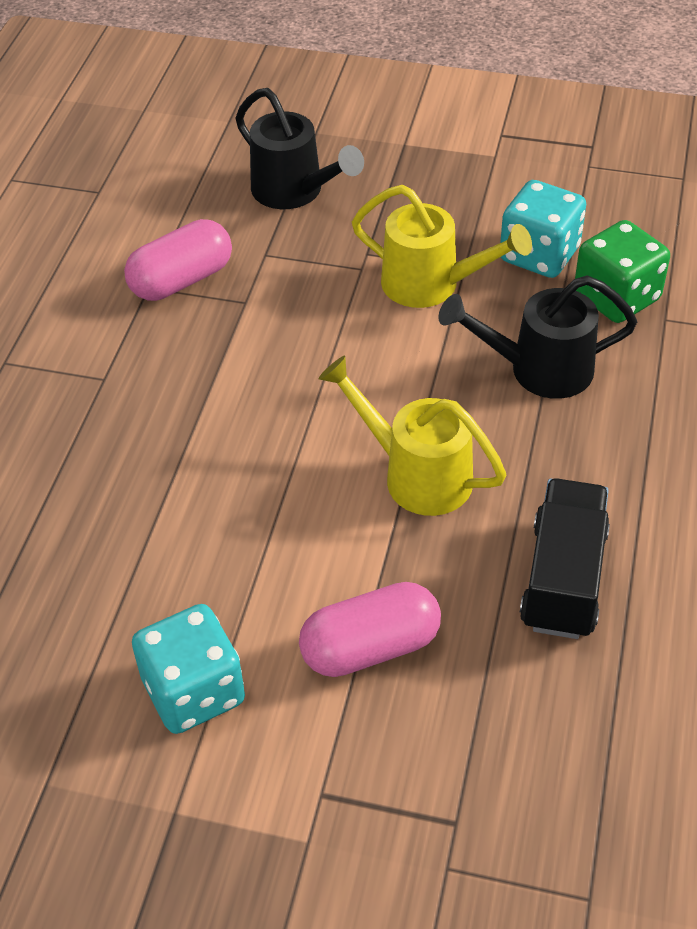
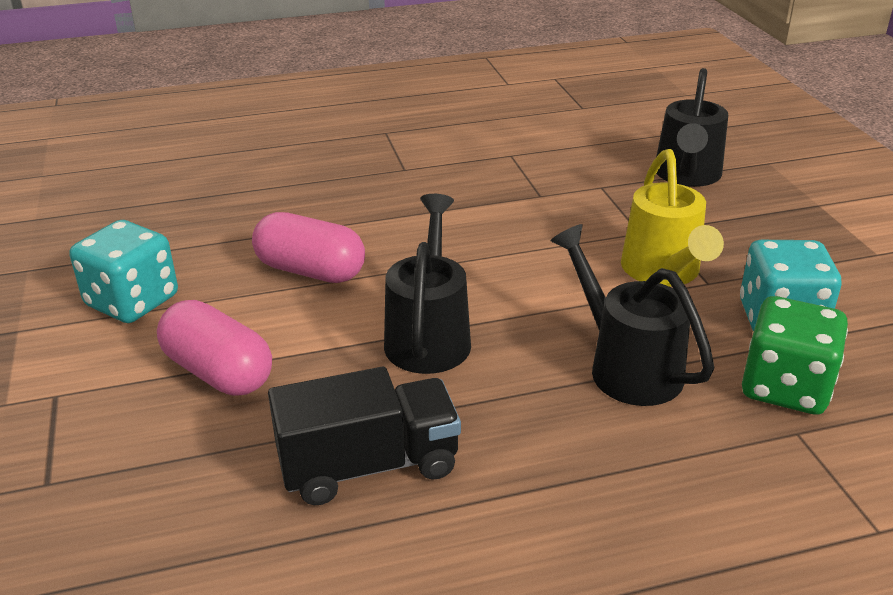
camera: 60 degrees right, 15 degrees down
pink capsule [124,219,232,301] -> pink capsule moved to [252,212,365,283]
yellow watering can [318,356,506,516] -> black watering can [384,194,471,374]

